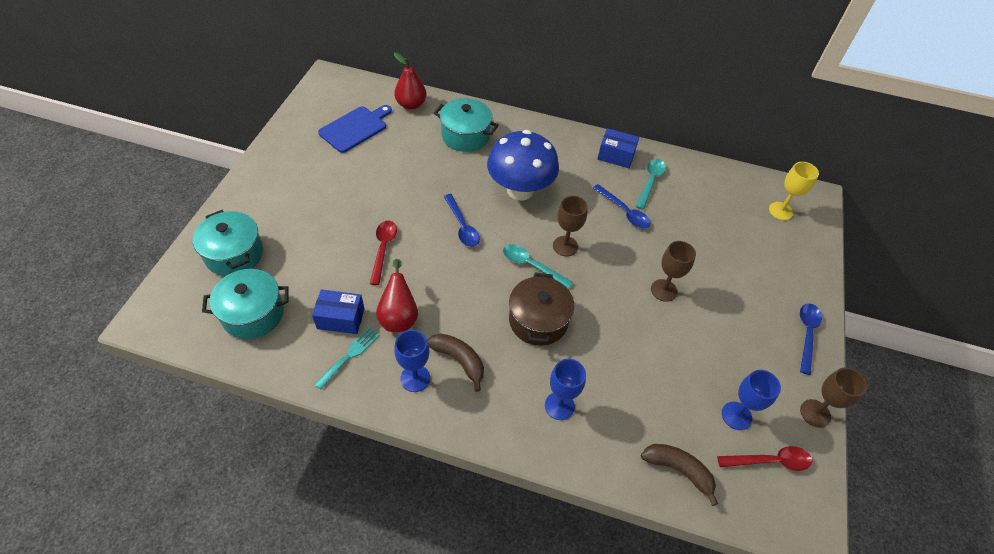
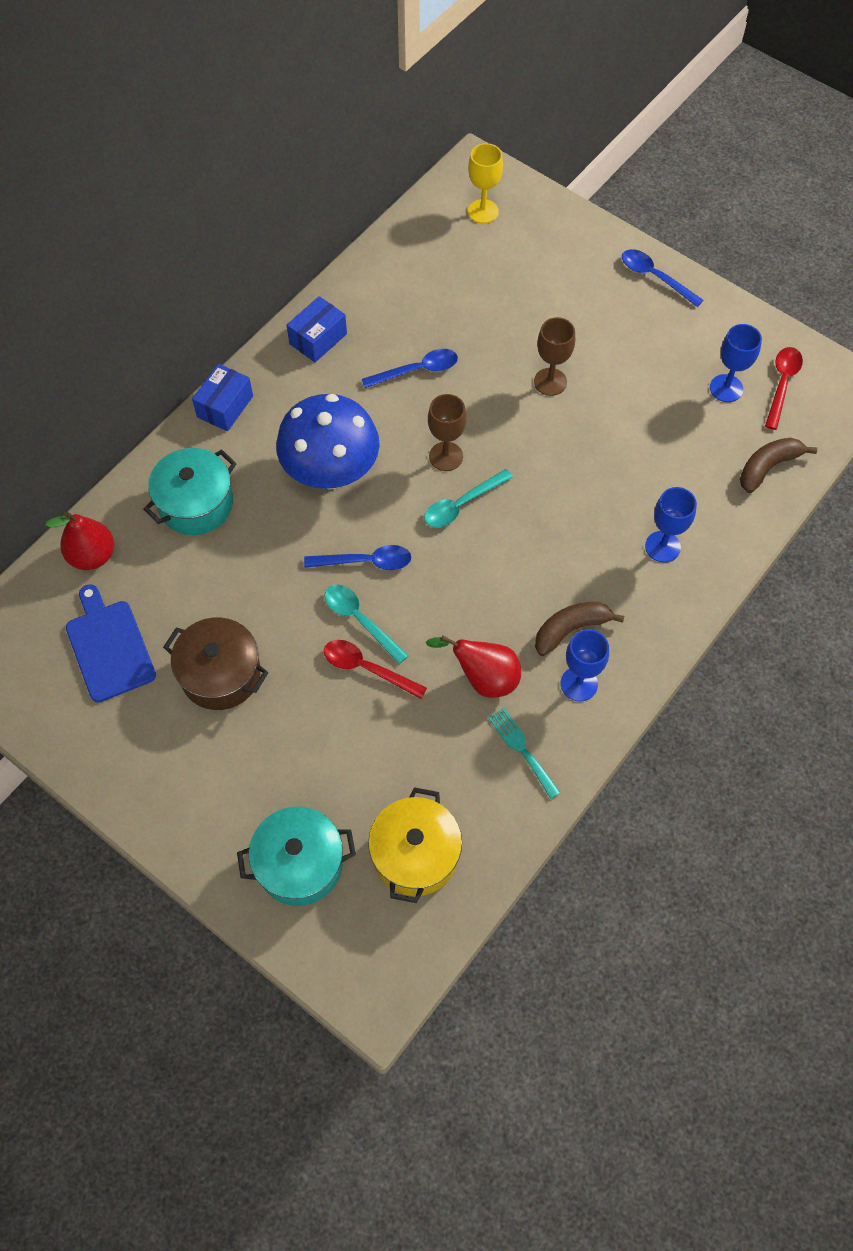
camera: 65 degrees left, 10 degrees up
turquoise pot [202,269,289,339] -> yellow pot [368,787,462,903]
blue box [312,289,365,334] -> blue box moved to [192,364,253,431]
brown pot [509,273,575,346] -> brown pot moved to [163,617,269,710]
turquoise spoon [636,159,666,210] -> turquoise spoon moved to [324,584,409,664]
brown goblet [800,368,867,428] -> none

